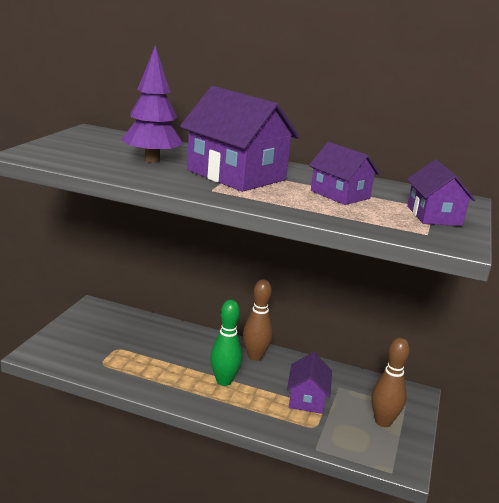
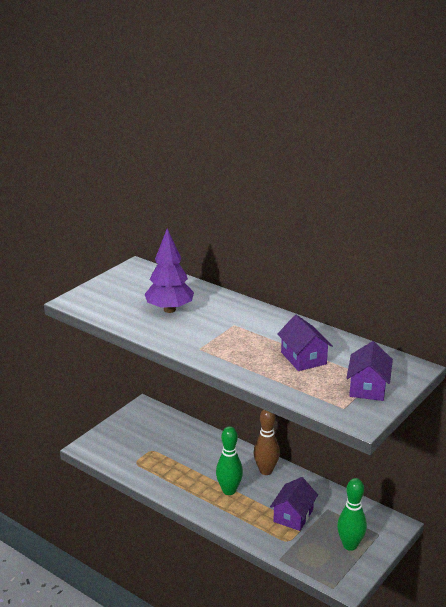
camera: 20 degrees right, 5 degrees up
purple house [180,86,300,192] -> none
brown bowling pin [372,337,410,427] -> green bowling pin [337,478,367,551]

